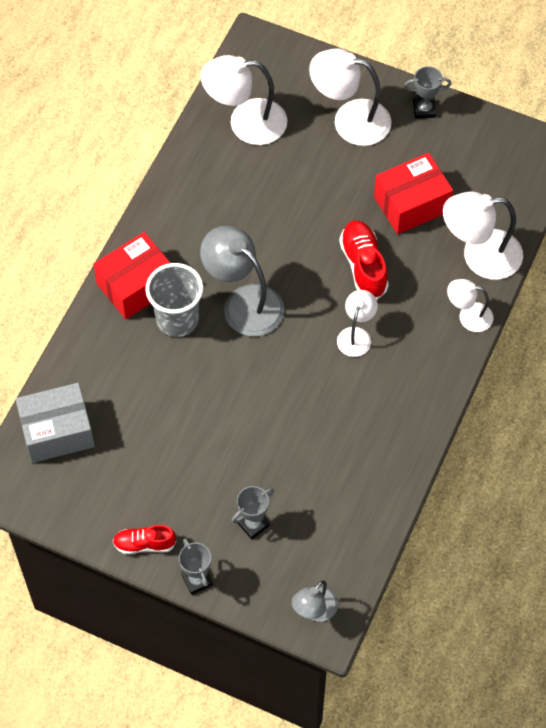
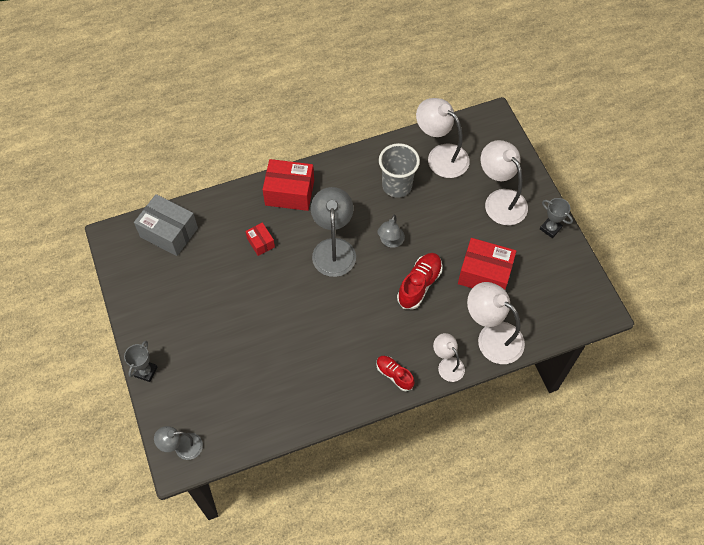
camera: 45 degrees right, 0 degrees up
red shoe [113,525,176,554] -> red shoe moved to [377,356,414,391]
grey cup [145,263,203,337] -> grey cup moved to [379,143,420,198]
grey trophy [232,486,274,539] -> none
white lamp [337,290,378,357] -> none
none -> red box [245,222,275,256]
none -> grey lamp [377,215,405,248]

